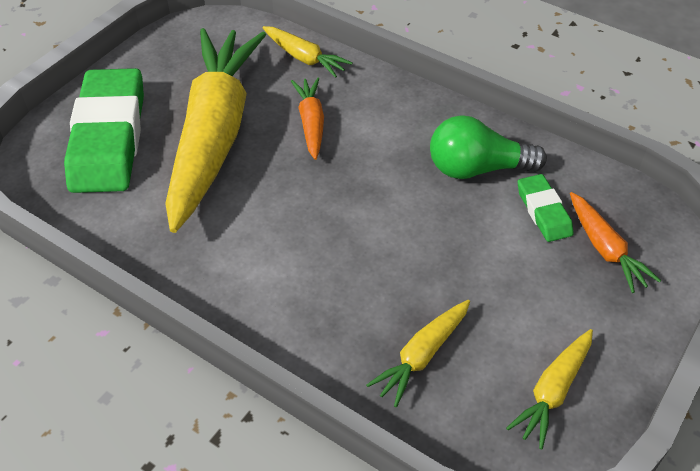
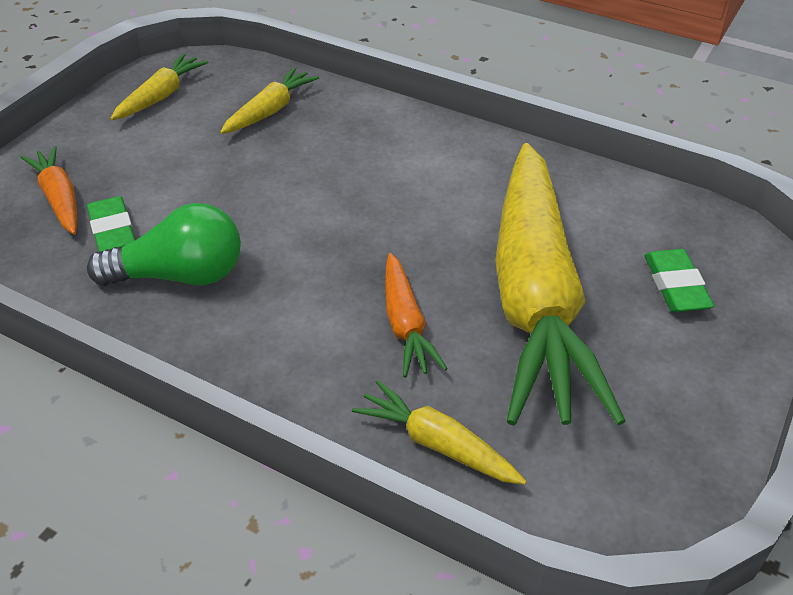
camera: 175 degrees right, 5 degrees down
green eraser [64,68,144,193] -> green eraser [645,249,714,312], size x0.47

